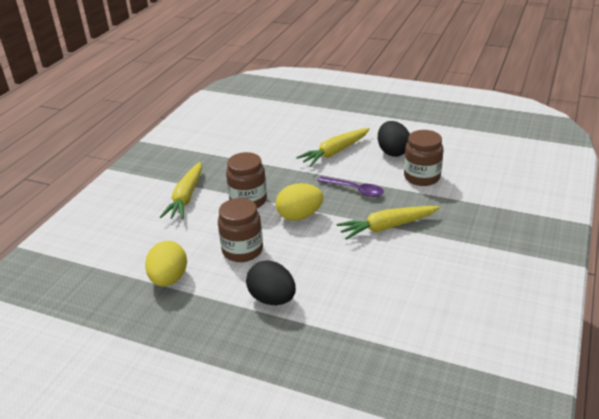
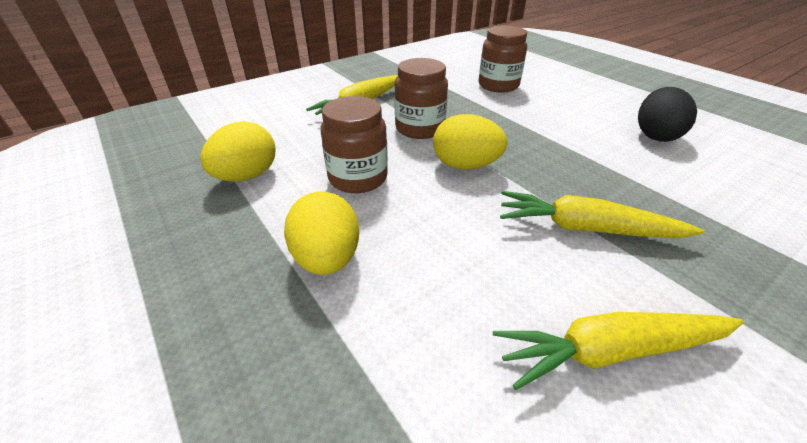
camera: 30 degrees right, 5 degrees up
black egg [246,260,296,305] -> yellow egg [284,191,359,275]
yellow carrot [296,128,370,166] -> yellow carrot moved to [493,312,744,390]
purple spoon [317,176,384,197] -> none
brown jar [404,130,443,186] -> brown jar moved to [479,26,527,93]

